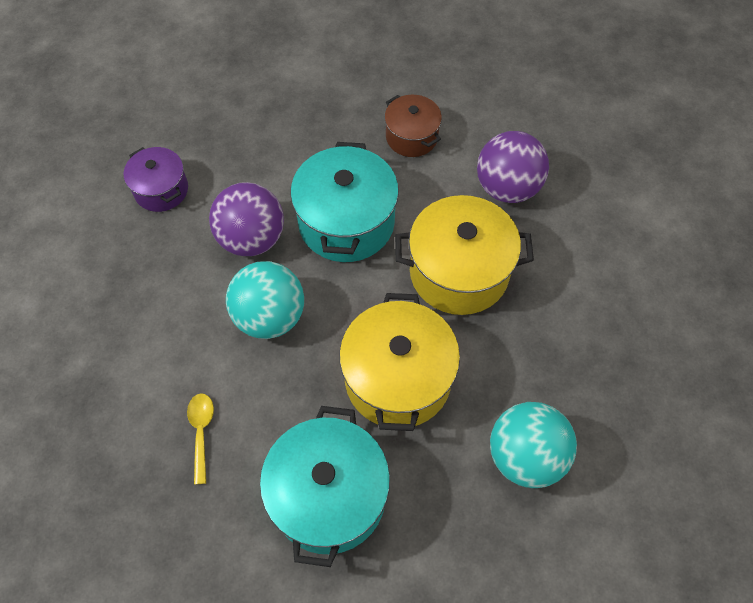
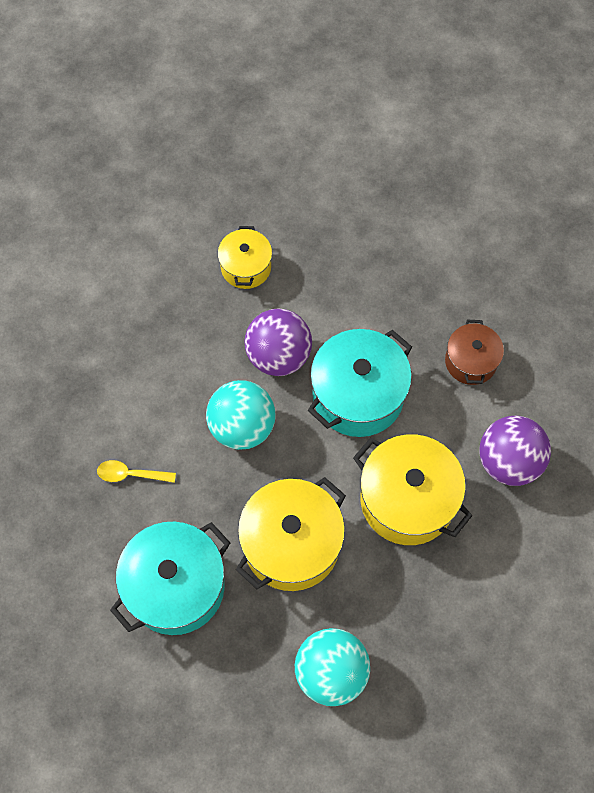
camera: 40 degrees right, 5 degrees up
purple pot [124,147,188,212] -> yellow pot [218,226,272,289]
yellow spoon [187,393,214,484] -> yellow spoon turned 120 degrees counterclockwise [97,460,176,483]

